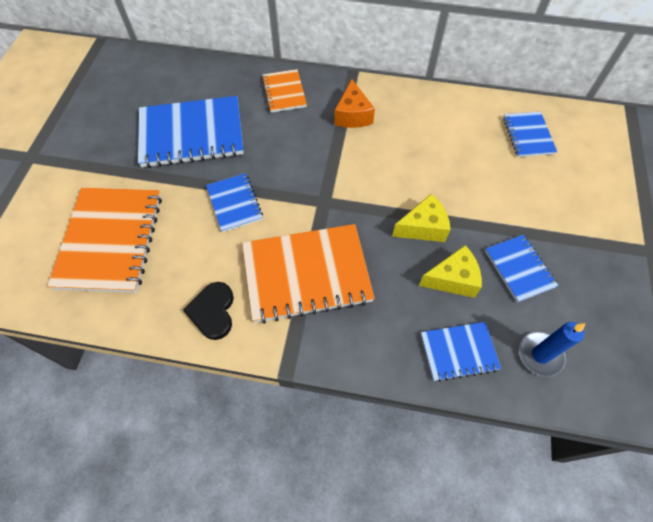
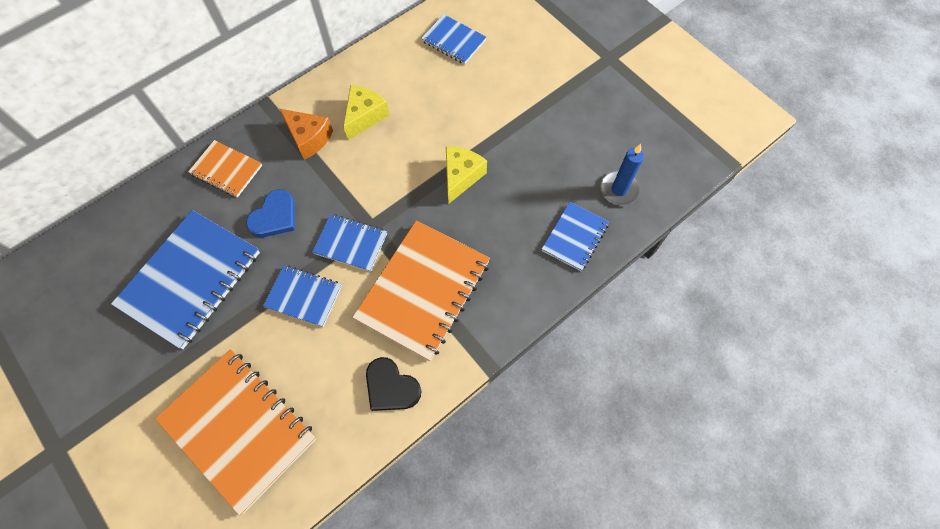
camera: 50 degrees left, 5 degrees up
yellow cheese [419,245,482,298] -> yellow cheese moved to [343,85,390,140]
blue notebook [485,235,558,302] -> blue notebook moved to [312,214,387,272]
none -> blue heart [246,189,295,237]

